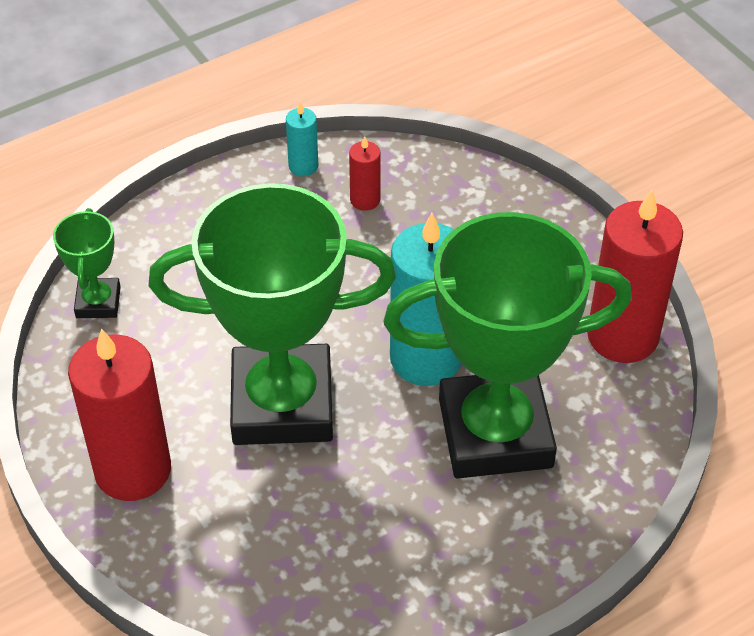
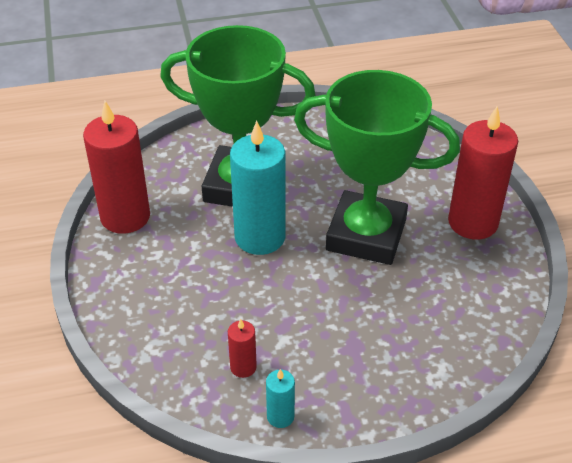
camera: 160 degrees left, 5 degrees down
green trophy [53,208,121,318] -> none

